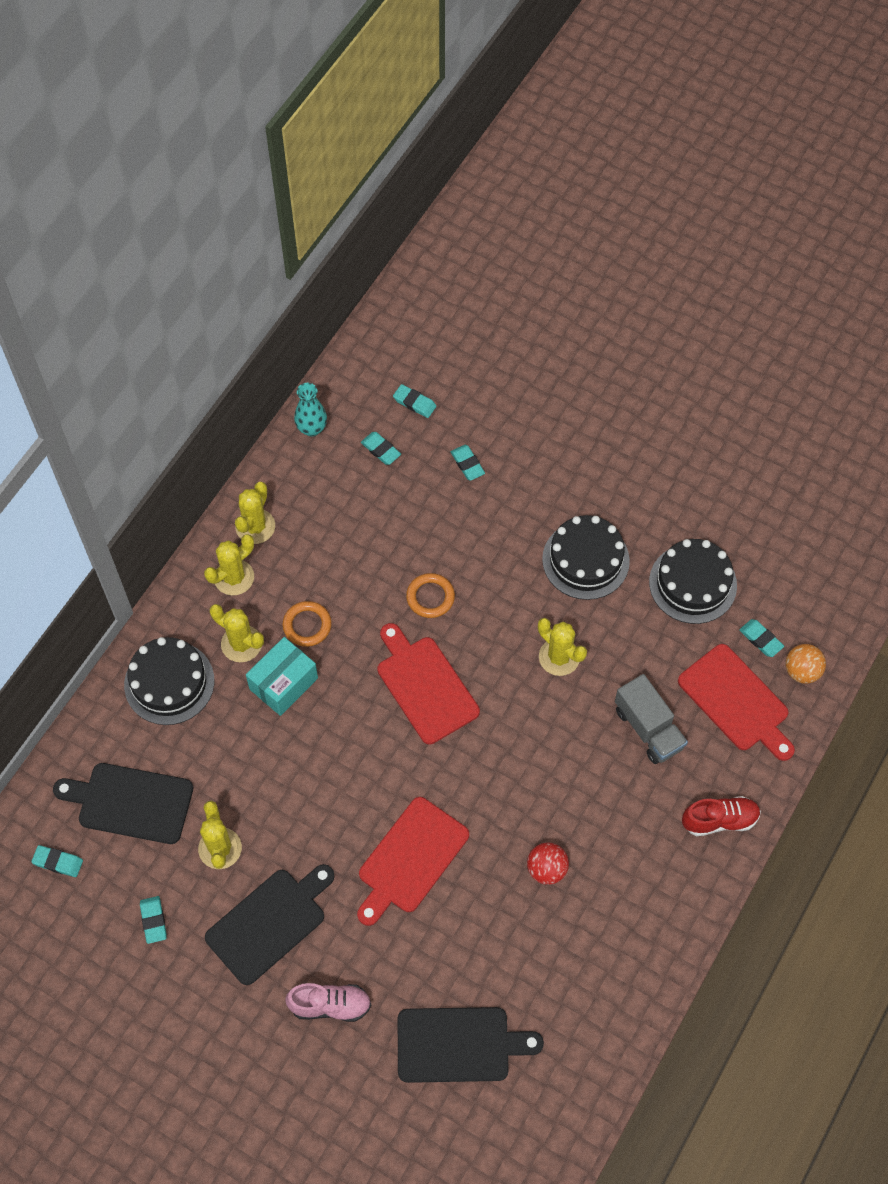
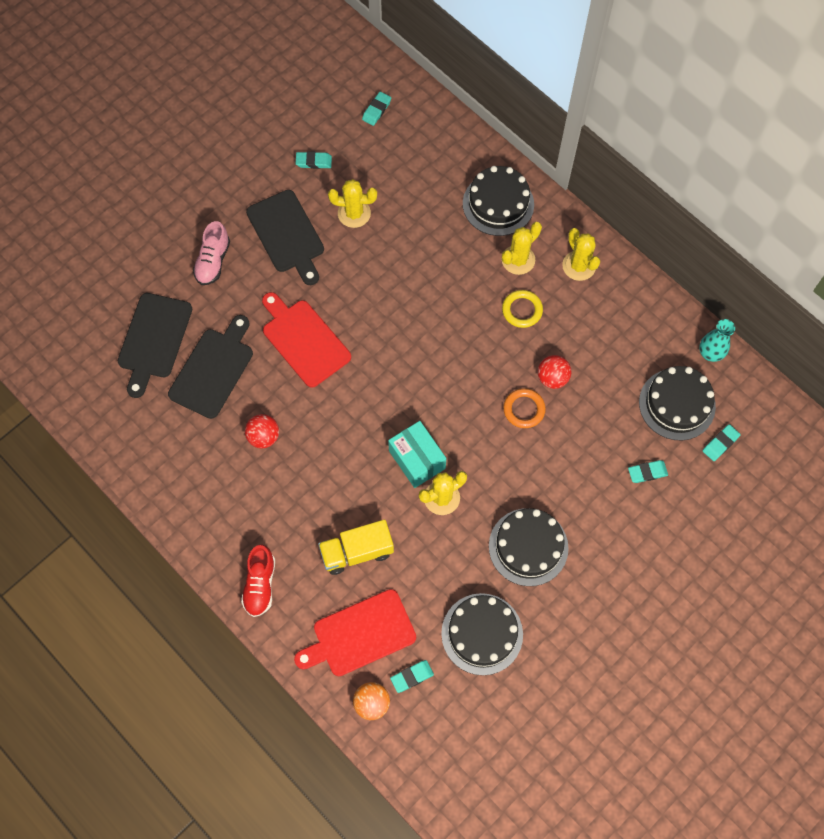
camera: 105 degrees right, 5 degrees up
black cutting board [53,763,193,844] -> black cutting board moved to [168,315,253,419]
yellow cactus [235,482,275,544] -> none
turquoise box [246,637,318,716] -> turquoise box moved to [388,421,447,488]
orange ring [282,601,332,647] -> yellow ring [502,290,543,328]
turquoise eraser [361,432,401,465] -> black cake [639,366,716,440]
red cutting board [377,623,480,744] -> none
grey truck [615,674,688,764] -> yellow truck [318,520,394,575]
none -> red ball [538,355,571,389]

